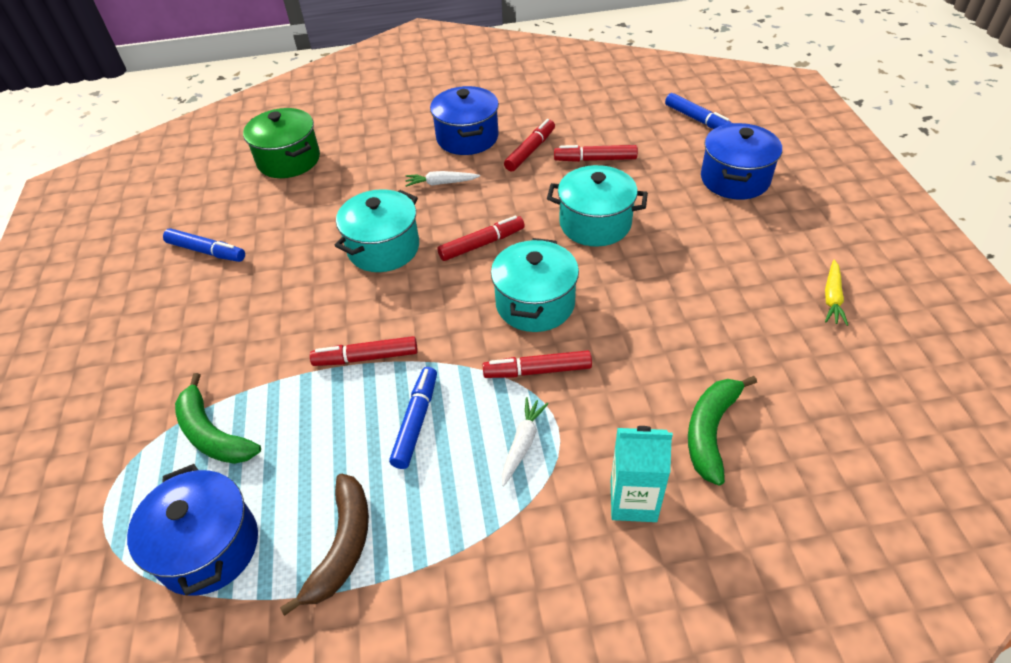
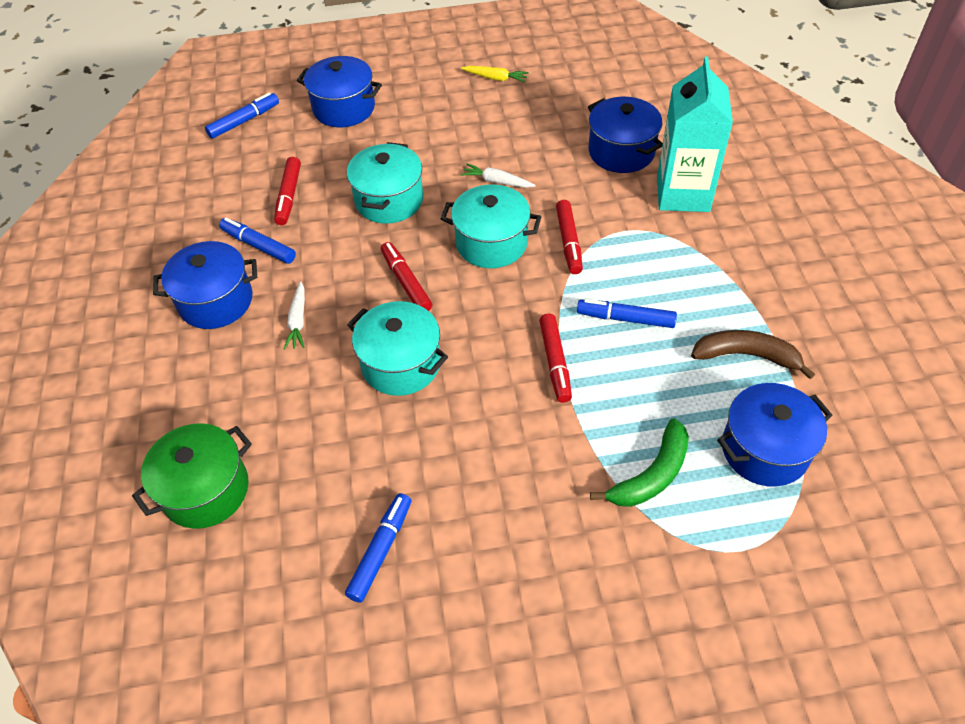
camera: 90 degrees left, 5 degrees up
white carrot [502,397,548,486] -> white carrot moved to [461,163,536,188]
red marker [504,119,555,172] -> blue marker [219,218,296,264]
turquoise carton [611,426,673,522] -> turquoise carton [657,56,733,212], size x1.60
green banana [688,376,757,486] -> blue pot [588,97,663,173]

